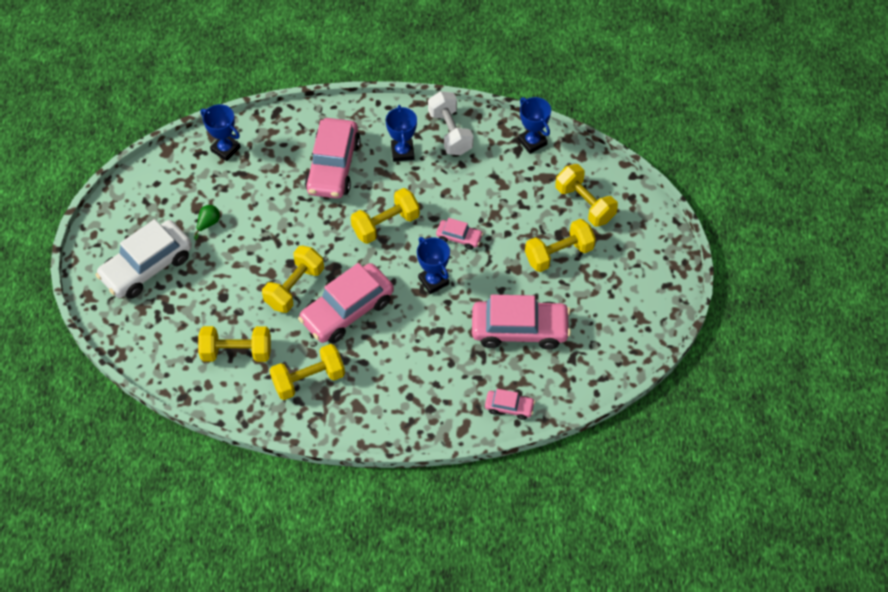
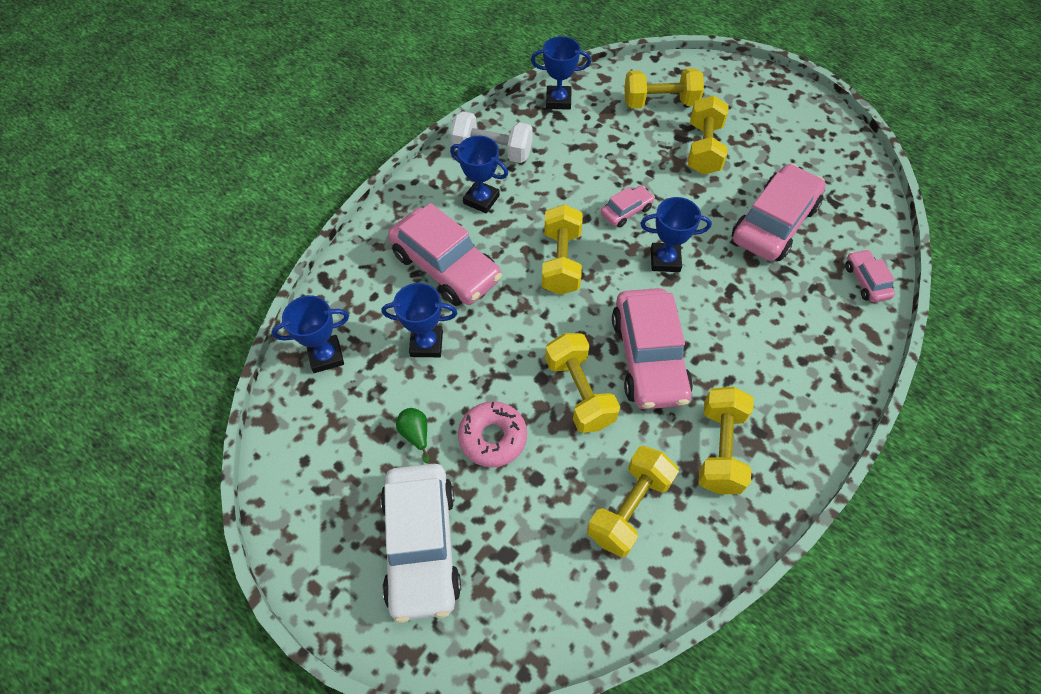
camera: 55 degrees left, 0 degrees up
pink car [485,389,535,420] -> pink car turned 60 degrees counterclockwise [845,249,895,303]
none -> blue trophy [382,283,457,357]
none -> pink donut [458,401,527,467]

